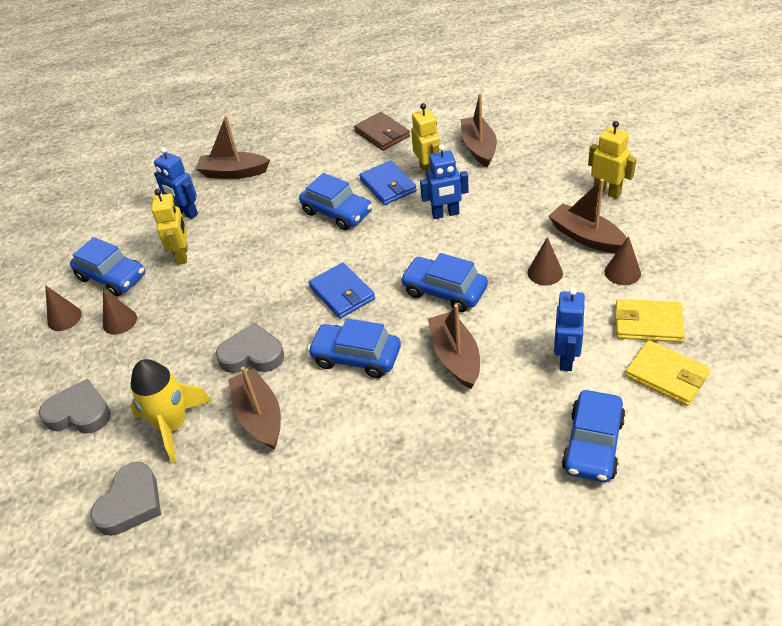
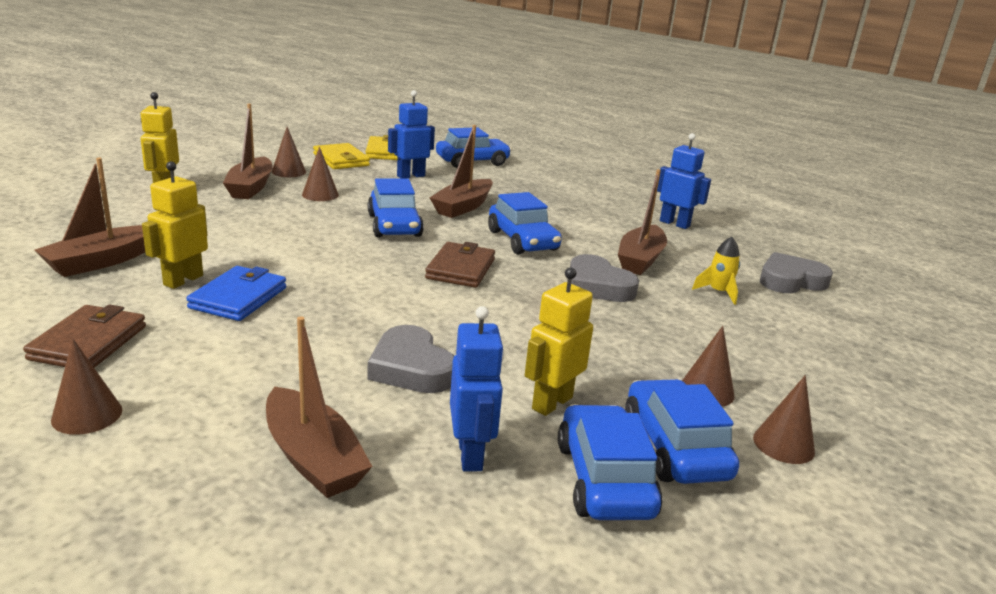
camera: 140 degrees left, 20 degrees down
grey heart [39,379,111,434] -> grey heart moved to [367,325,454,393]
yellow rocket [130,359,212,464] -> yellow rocket [692,237,740,305], size x0.54
blue car [299,173,372,230] -> blue car moved to [558,404,663,520]
blue wallet [309,263,375,319] -> brown wallet [425,242,495,288]
blue robot [420,144,469,219] -> blue robot moved to [657,133,711,229]
none -> brown cone [51,339,122,435]

